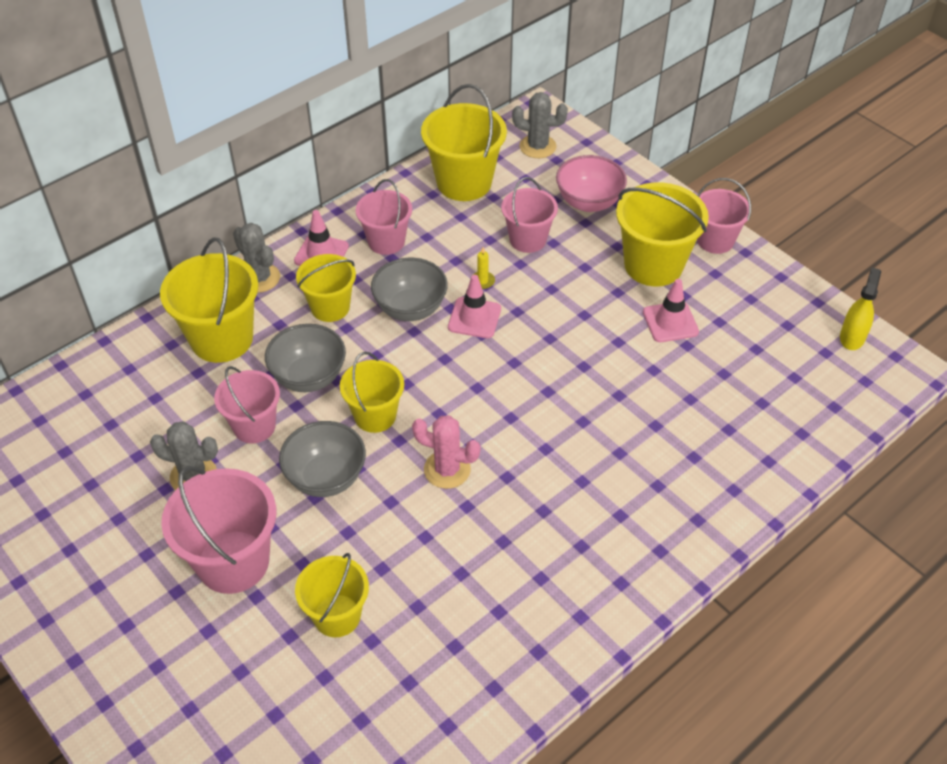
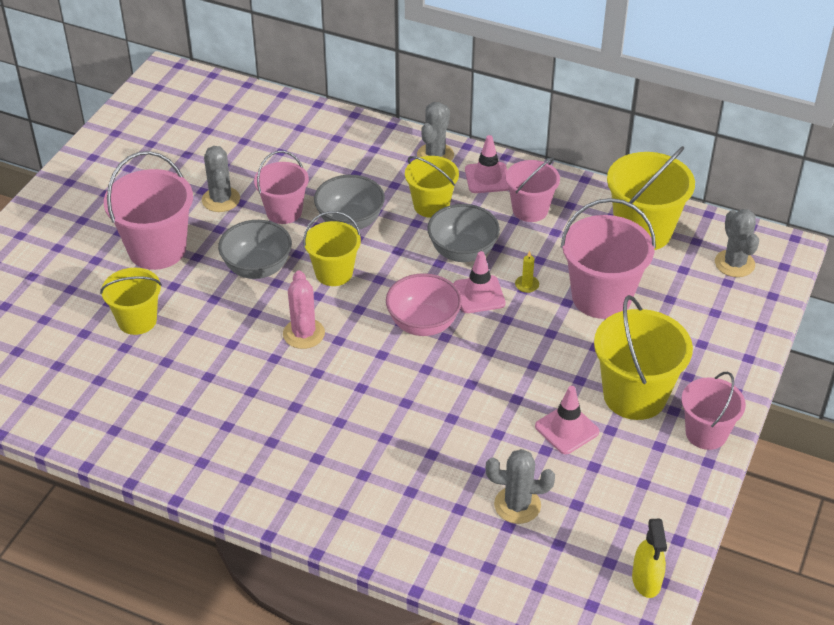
camera: 65 degrees right, 5 degrees down
yellow bucket [160,237,258,363] -> none
pink bucket [501,177,558,253] -> pink bucket [561,198,656,319], size x1.56
pink bowl [556,155,627,212] -> pink bowl moved to [386,273,462,336]
yellow spray bottle [840,267,881,350] -> yellow spray bottle turned 90 degrees clockwise [632,519,667,598]
none -> grey cactus [486,449,555,524]

